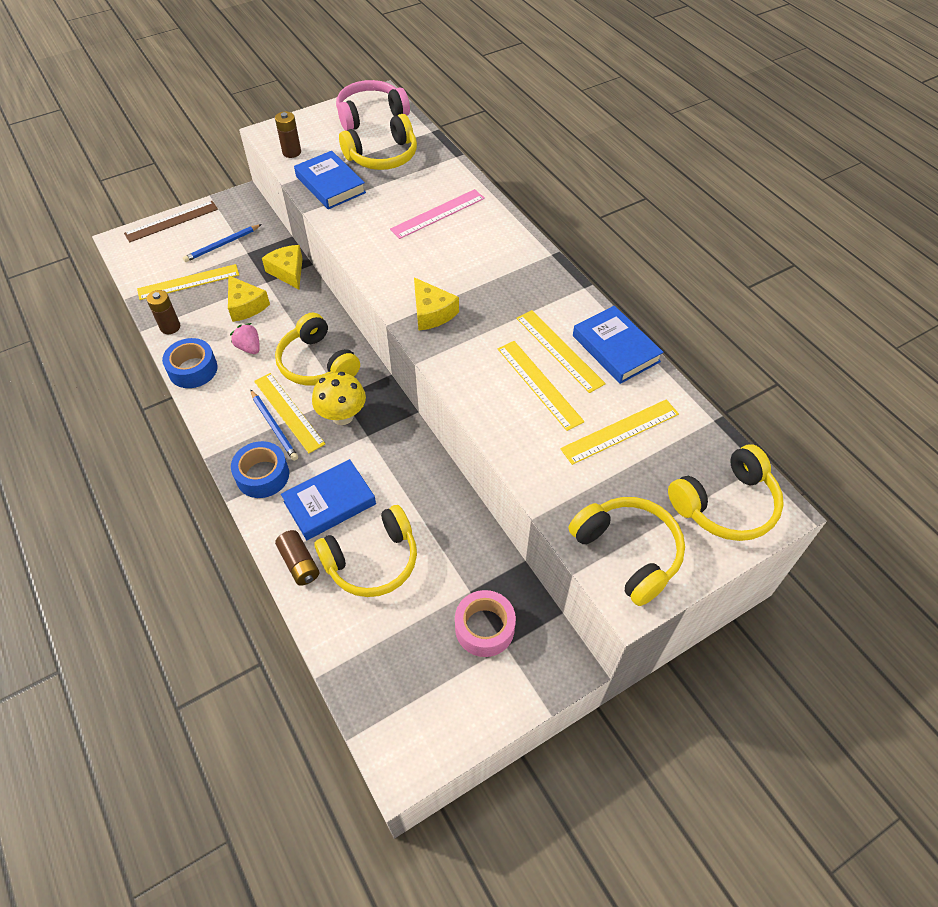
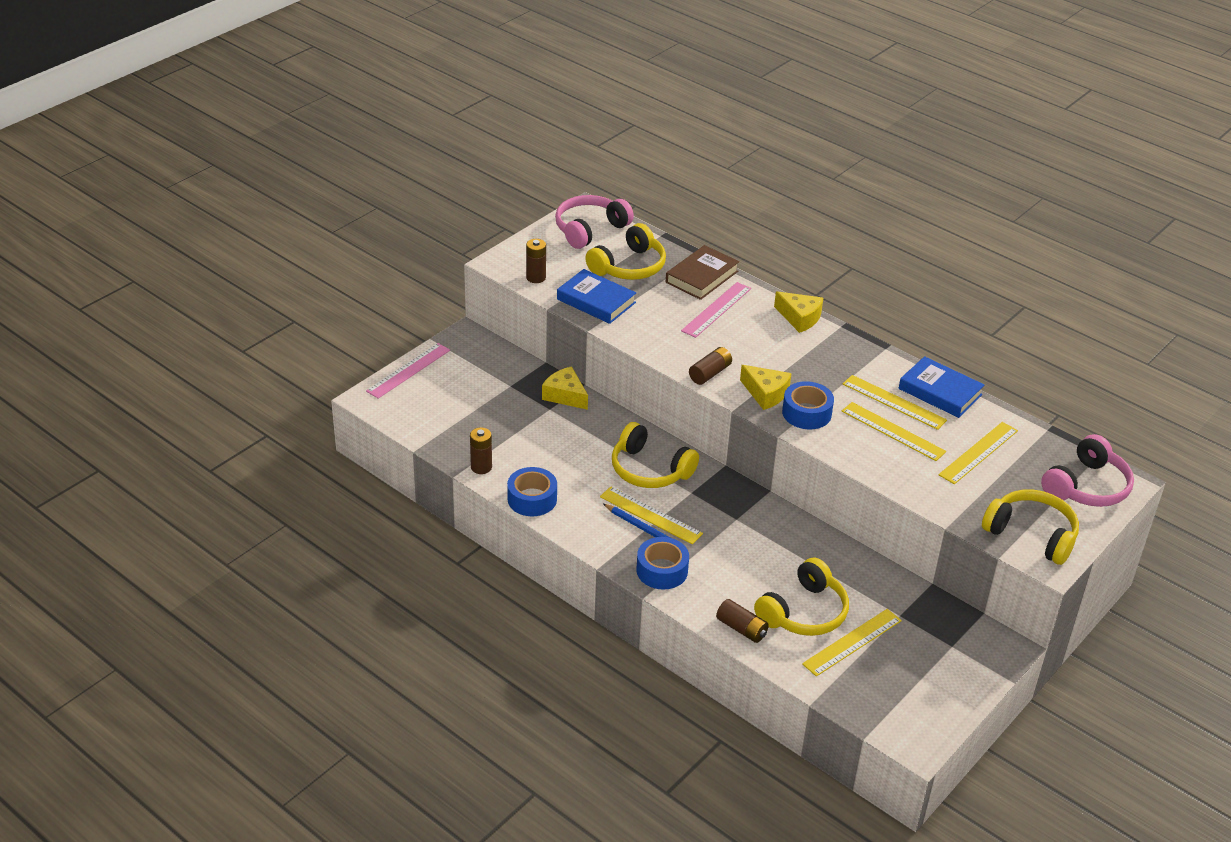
camera: 20 degrees left, 15 degrees down
brown ruler [124,201,218,243] -> pink ruler [366,343,450,399]
yellow ruler [137,264,239,300] -> yellow ruler moved to [802,609,902,676]
blue pencil [183,224,262,262] -> none
yellow cheese [228,275,270,322] -> yellow cheese moved to [774,291,823,333]
pink strawberry [230,323,260,354] -> none
blue book [281,459,376,540] -> none
yellow mushroom [312,372,366,425] -> none
pink tape [455,590,516,657] -> none
yellow headphones [668,445,784,541] -> pink headphones [1041,434,1134,507]
none -> brown book [666,245,739,300]
none -> brown battery [689,347,732,385]
none -> blue tape [782,381,834,430]

